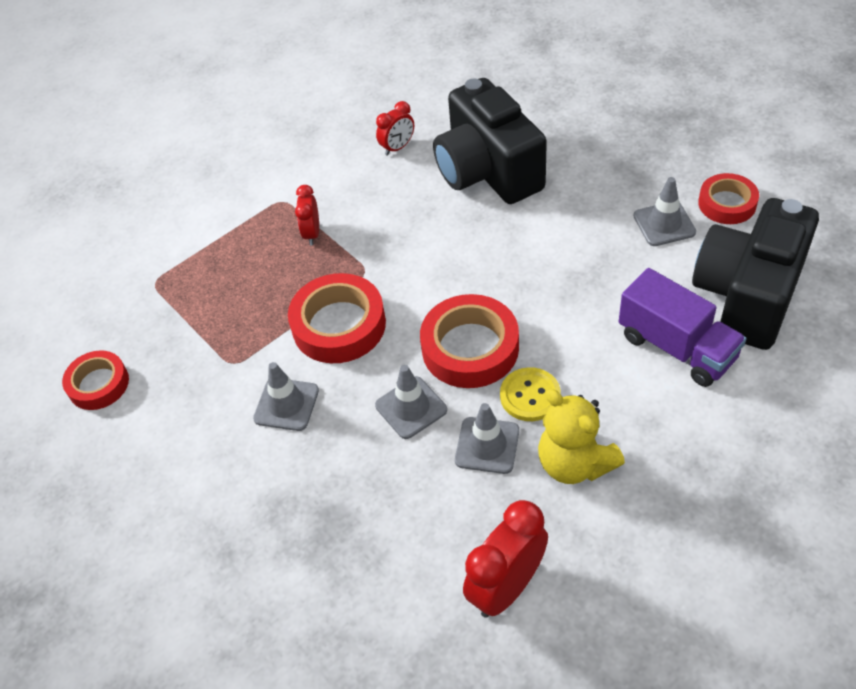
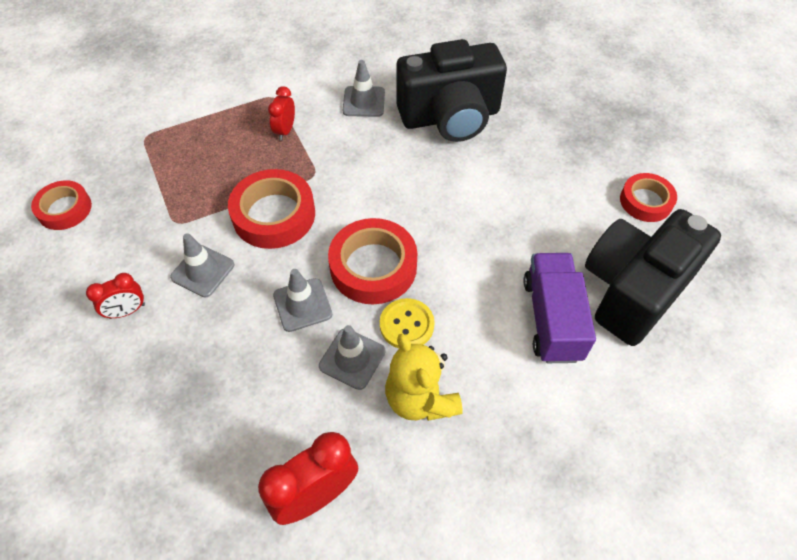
camera: 10 degrees right, 5 degrees up
red clock [376,101,414,156] -> red clock moved to [86,273,145,319]
black camera [433,78,547,204] -> black camera turned 90 degrees counterclockwise [396,39,507,142]
purple truck [619,268,746,387] -> purple truck turned 150 degrees counterclockwise [523,253,596,363]
grey traffic cone [634,177,696,246] -> grey traffic cone moved to [343,60,385,117]

